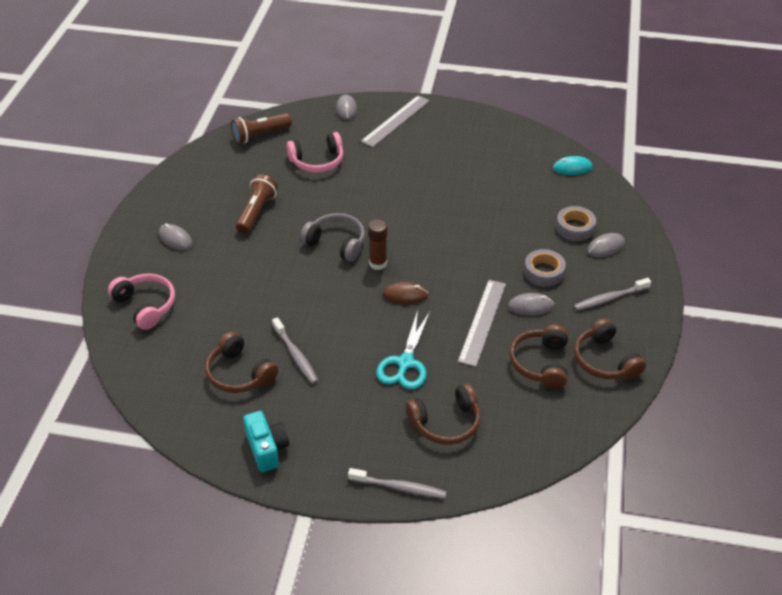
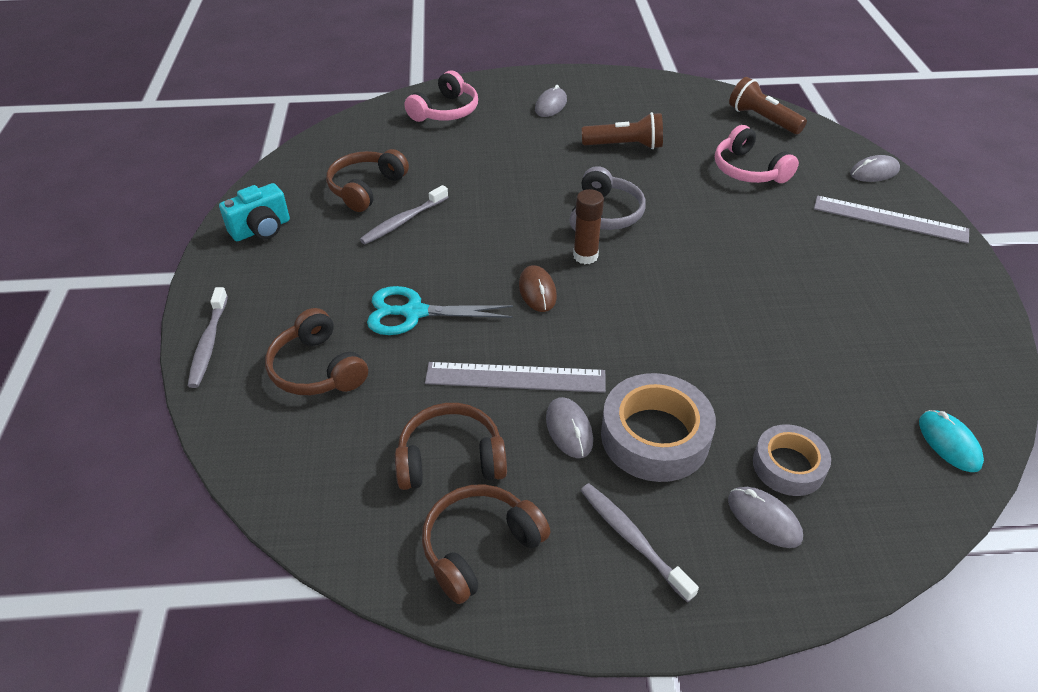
camera: 75 degrees right, 0 degrees up
grey tape [524,249,566,287] -> grey tape [601,373,716,482], size x1.58

